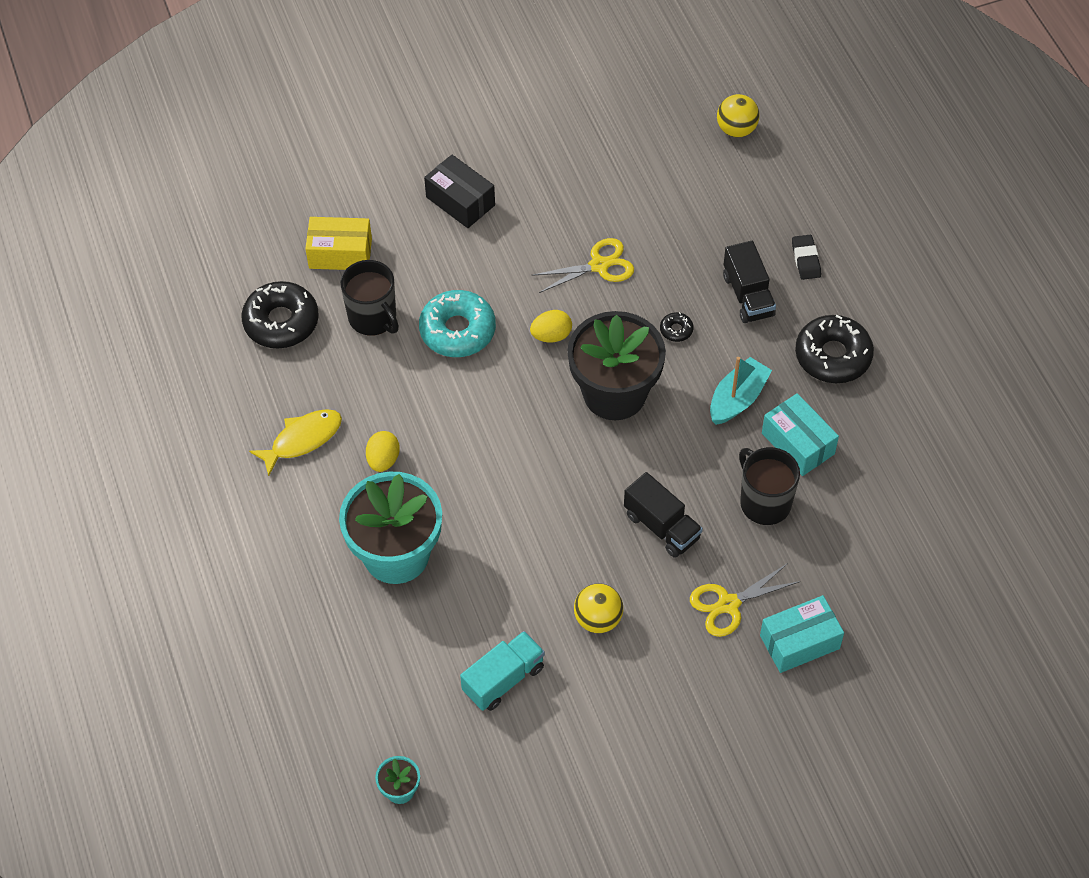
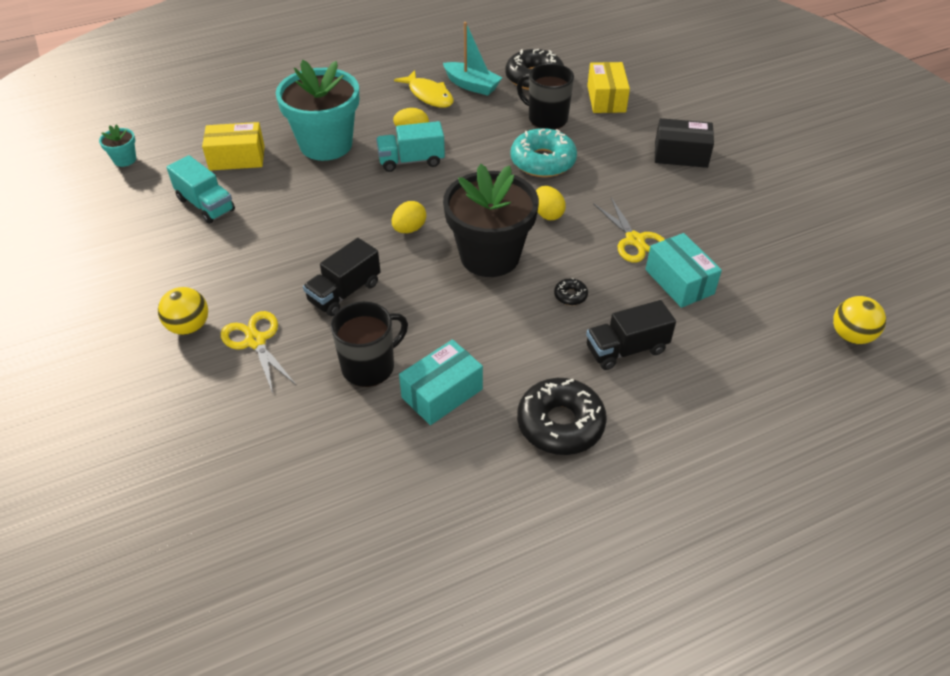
camera: 85 degrees right, 10 degrees down
black mug [340,260,399,336] -> black mug turned 75 degrees clockwise [517,63,574,130]
black box [424,155,495,228] -> black box turned 60 degrees clockwise [655,118,714,168]
yellow ball [574,584,623,633] -> yellow ball moved to [158,287,208,335]
turquoise boat [710,357,772,425] -> turquoise boat moved to [443,22,502,96]
turquoise box [760,595,844,673] -> turquoise box moved to [645,233,722,308]
black eraser [792,235,821,280] -> none
none -> yellow box [202,122,265,171]
none -> turquoise truck [376,121,445,172]
none -> yellow egg [392,201,426,233]

